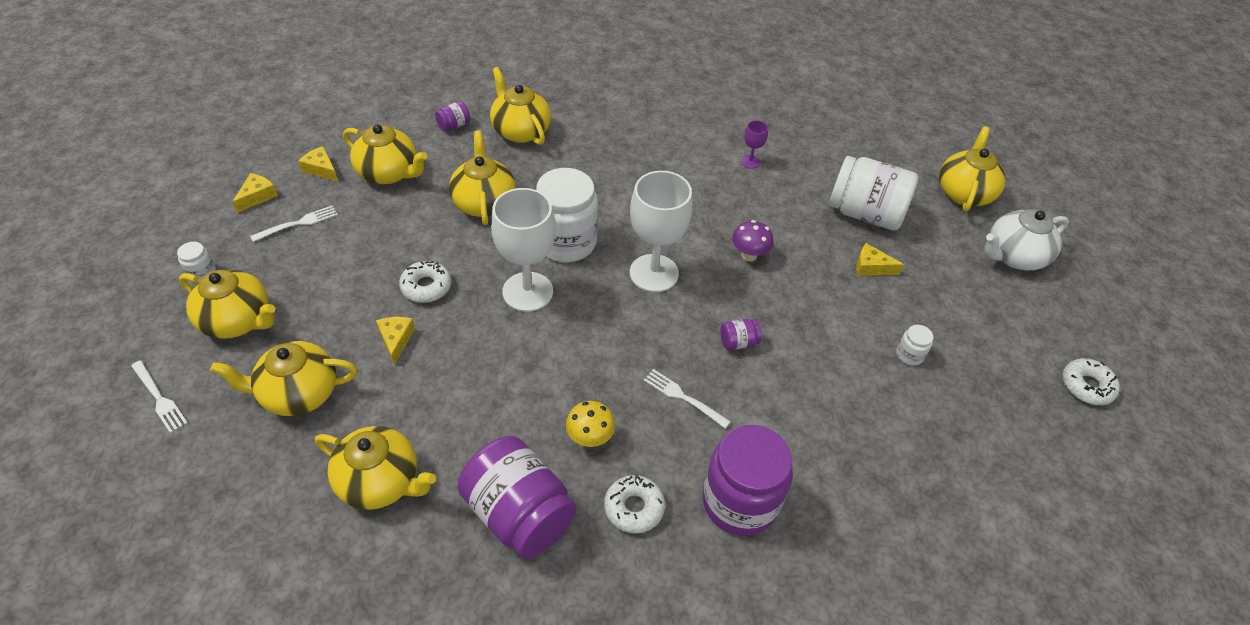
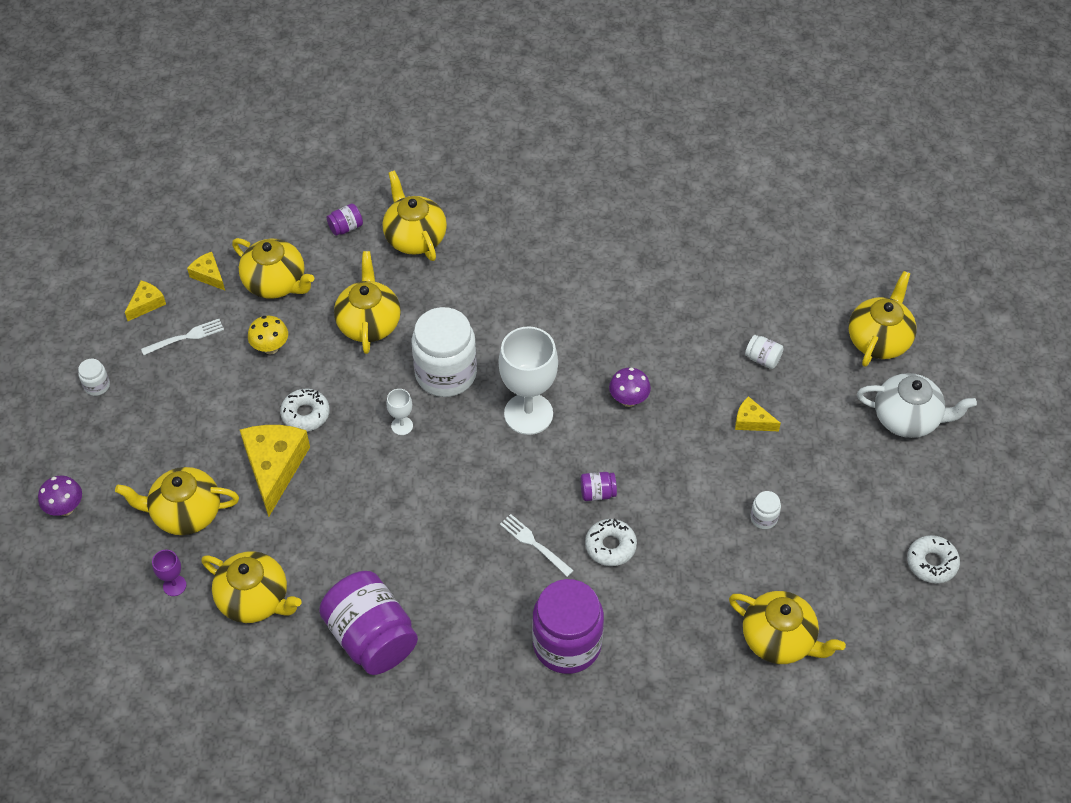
camera: 10 degrees right, 5 degrees up
white fork [131,360,187,433] -> purple mushroom [38,476,82,516]
yellow teapot [179,270,275,339] -> yellow teapot moved to [729,591,846,664]
yellow cheese [376,317,415,365] -> yellow cheese [240,425,310,517], size x1.98
white goblet [491,188,556,312] -> white goblet [386,389,413,435], size x0.44
yellow mushroom [566,401,615,447] -> yellow mushroom moved to [248,316,288,354]
white donut [604,475,665,534] -> white donut moved to [585,519,637,566]
purple goblet [741,120,768,169] -> purple goblet moved to [152,550,186,596]
white jar [829,156,919,230] -> white jar [745,335,784,369], size x0.42
white teapot [984,209,1069,270] -> white teapot turned 150 degrees counterclockwise [857,373,977,438]

